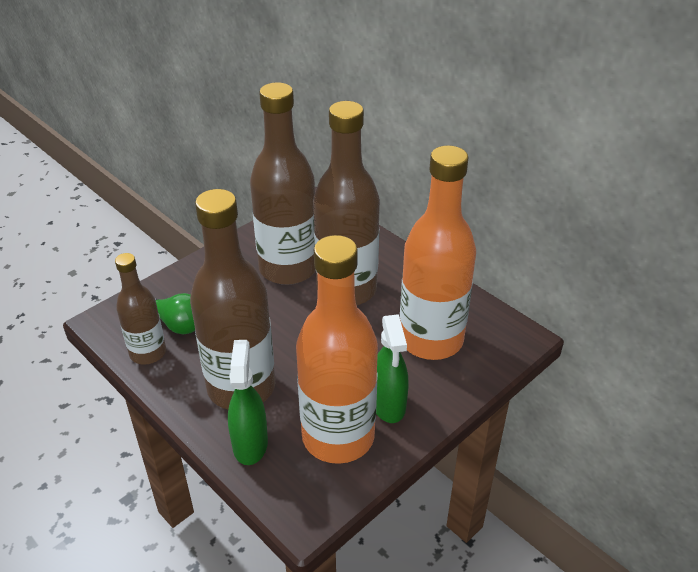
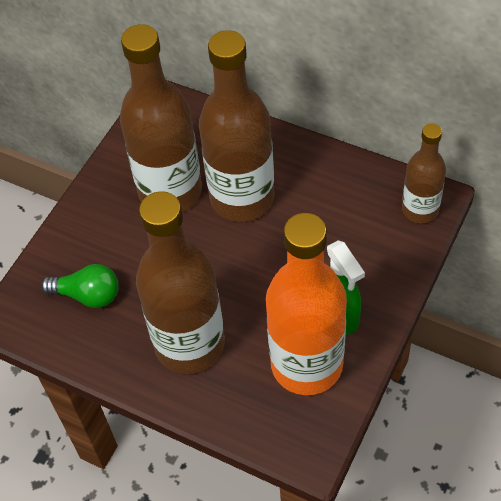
camera: 15 degrees left, 15 degrees up
brown bottle [115,253,166,365] -> brown bottle moved to [402,123,446,223]
green spray bottle [228,340,268,465] -> none
orange bottle [400,145,476,360] -> none

